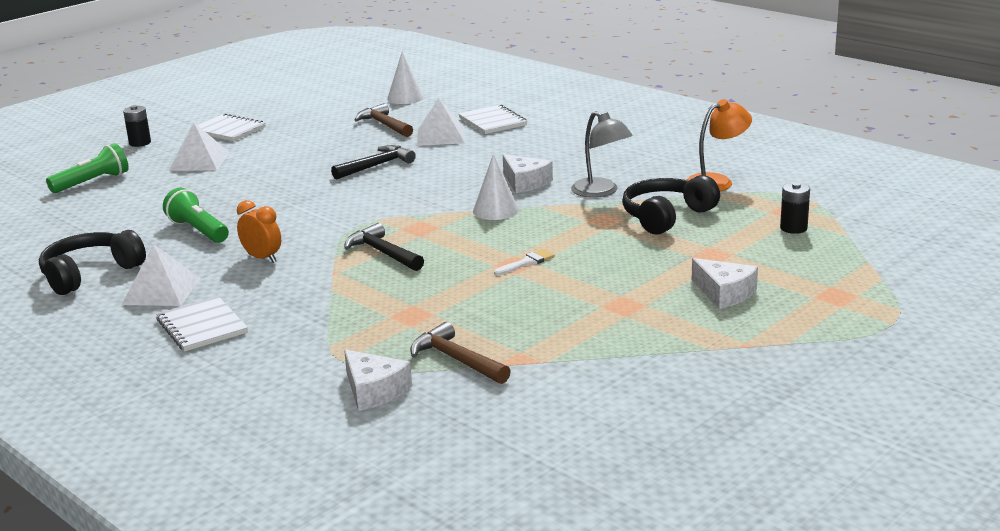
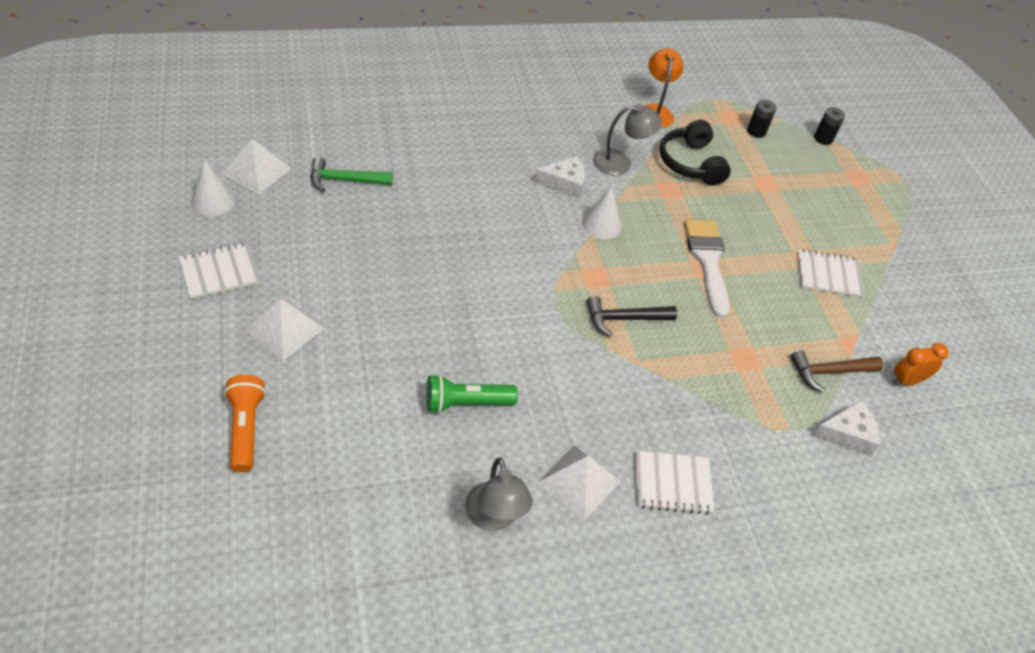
camera: 65 degrees left, 25 degrees up
black headphones [39,230,146,295] -> grey lamp [465,458,533,531]
green flashlight [46,143,129,193] -> orange flashlight [224,375,266,472]
black battery [123,105,151,147] -> black battery moved to [814,107,845,145]
orange clock [237,200,281,263] -> orange clock moved to [892,343,949,386]
black hammer [331,145,416,179] -> none
brown hammer [355,103,413,137] -> green hammer [311,157,393,192]
white cone [387,52,424,104] -> white cone moved to [191,159,235,216]
white pyramid [417,98,465,146] -> white pyramid moved to [222,139,292,194]
white notebook [458,105,527,134] -> white notebook moved to [797,249,864,298]
white brush [494,249,555,275] -> white brush [684,219,730,318], size x2.26
white cheese [692,258,758,309] -> none

